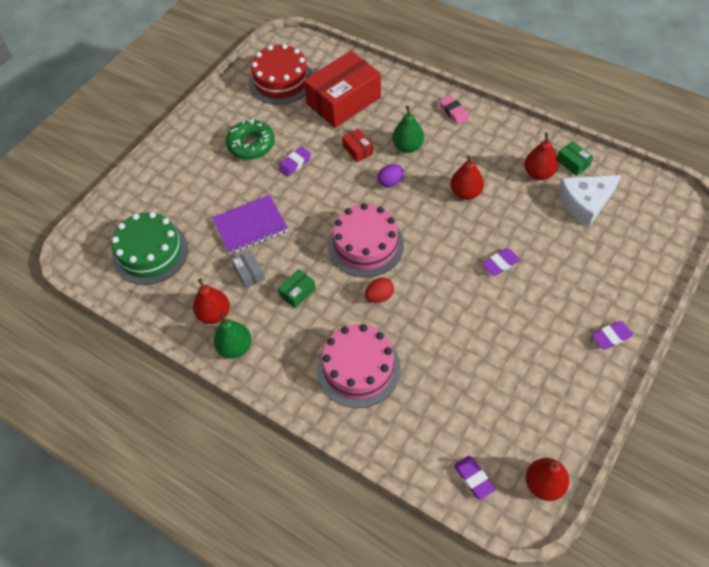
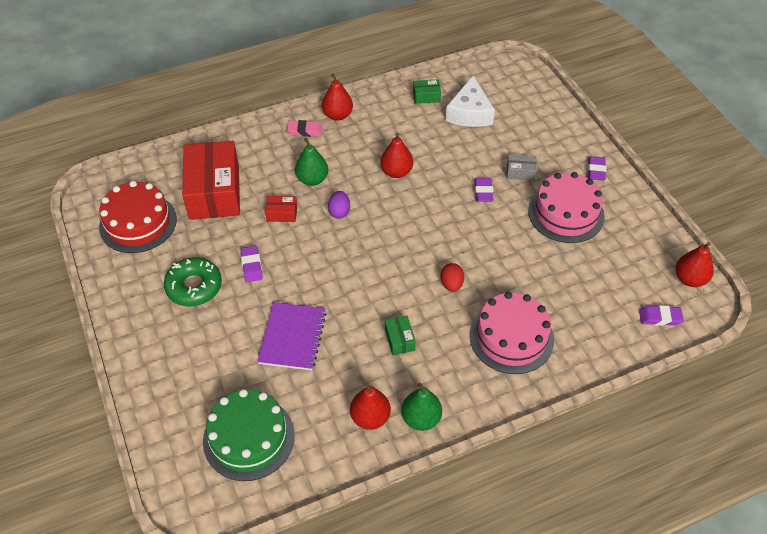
camera: 60 degrees left, 5 degrees down
grey box [231,250,265,288] -> grey box moved to [507,154,537,181]
pink cake [328,203,404,277] -> pink cake moved to [528,172,605,243]
red pear [524,133,558,180] -> red pear moved to [322,73,353,121]

